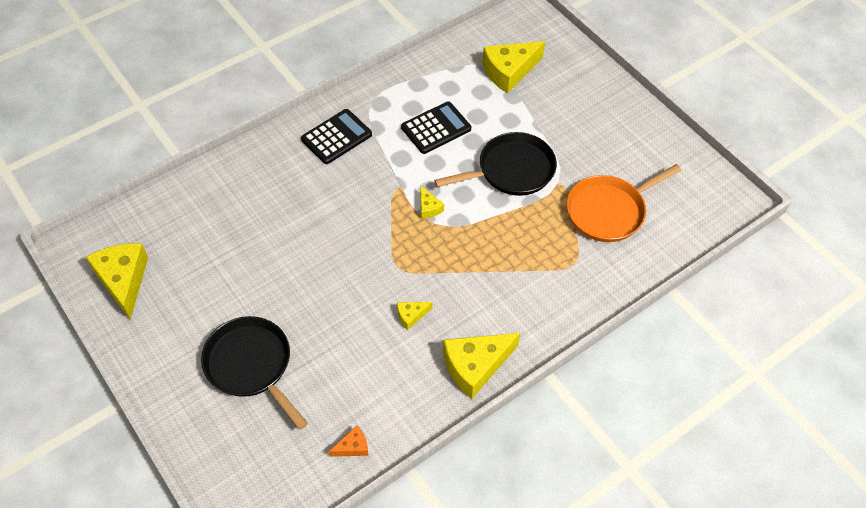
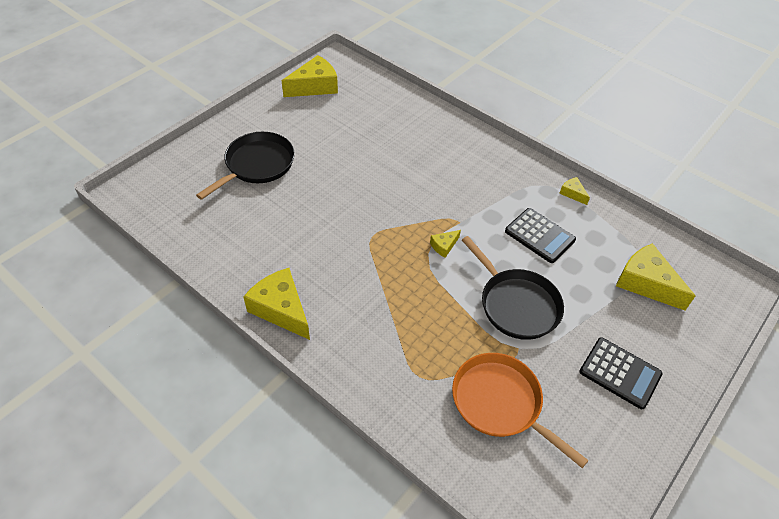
camera: 75 degrees right, 5 degrees down
black calculator [301,109,372,164] -> black calculator moved to [580,337,663,409]
orange cheese [329,425,368,457] -> none
yellow cheese [397,302,432,330] -> yellow cheese moved to [559,177,590,205]

